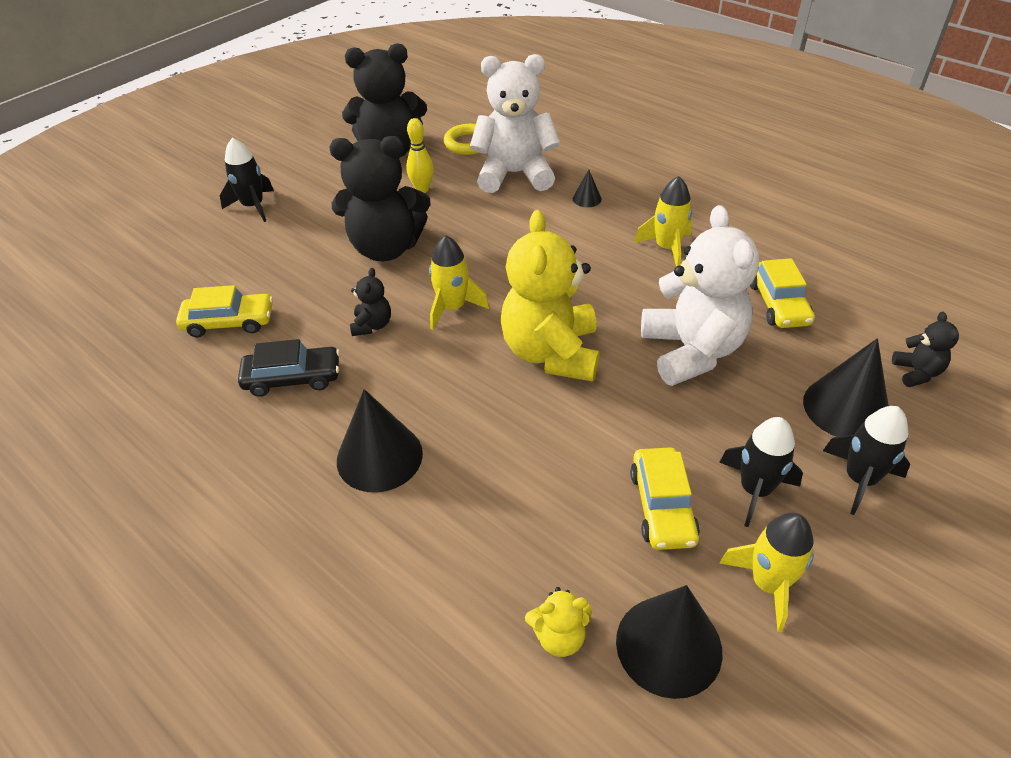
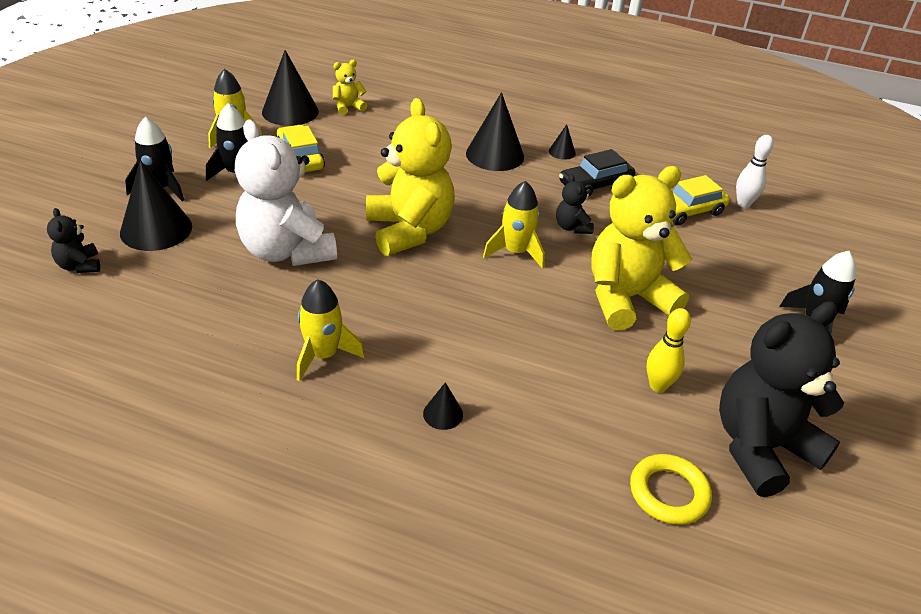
camera: 155 degrees right, 5 degrees down
black teddy bear [329,136,431,261] -> yellow teddy bear [591,166,692,330]
white teddy bear [470,54,560,193] -> none
yellow car [750,258,815,328] -> none
none -> black cone [549,124,576,160]
none -> white bowling pin [736,135,774,208]

